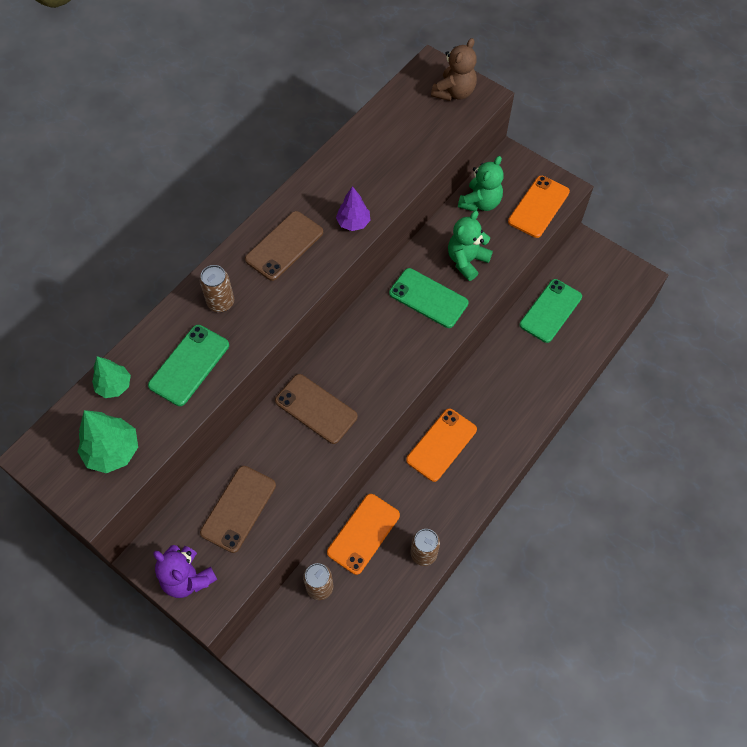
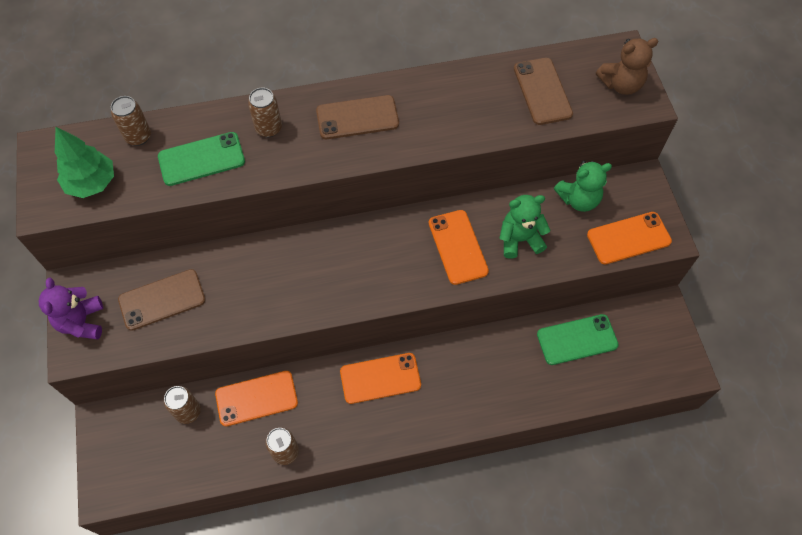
camera: 40 degrees right, 0 degrees up
green tree [92,356,131,398] -> brown can [111,96,151,146]
brown phone [275,374,358,444] -> brown phone moved to [514,58,573,125]
purple tree [336,186,370,231] -> none
green phone [389,268,468,328] -> orange phone [429,210,489,285]

